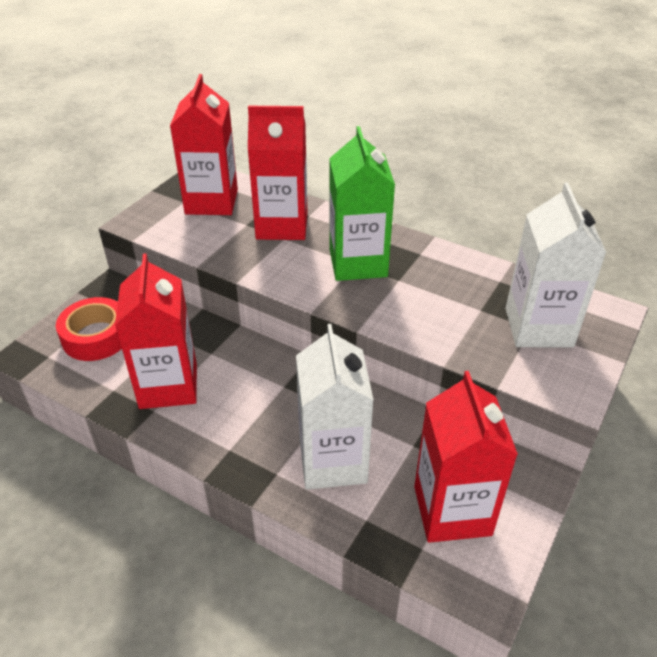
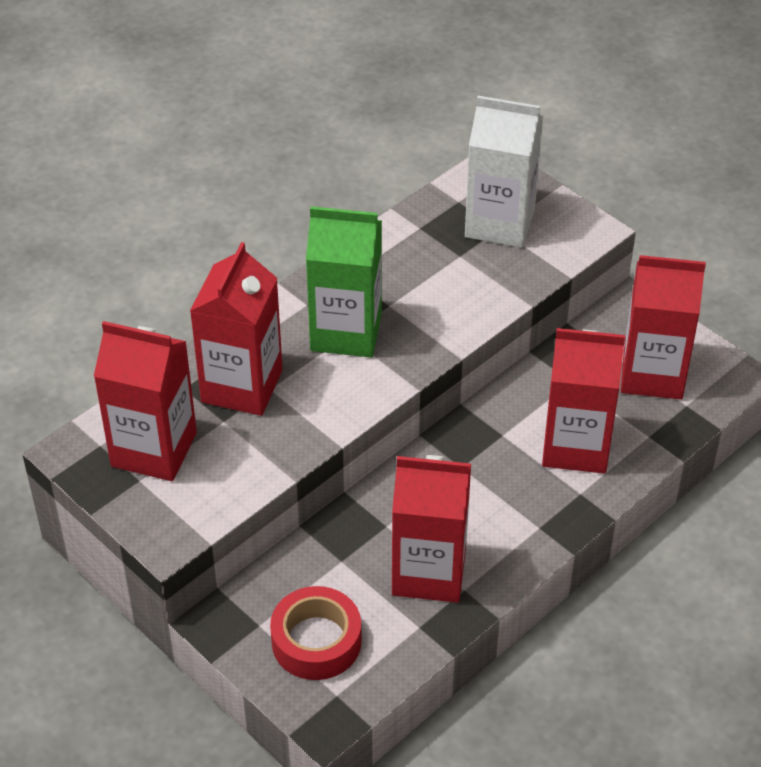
camera: 75 degrees left, 5 degrees up
white carton [296,324,374,490] -> red carton [542,328,625,474]

